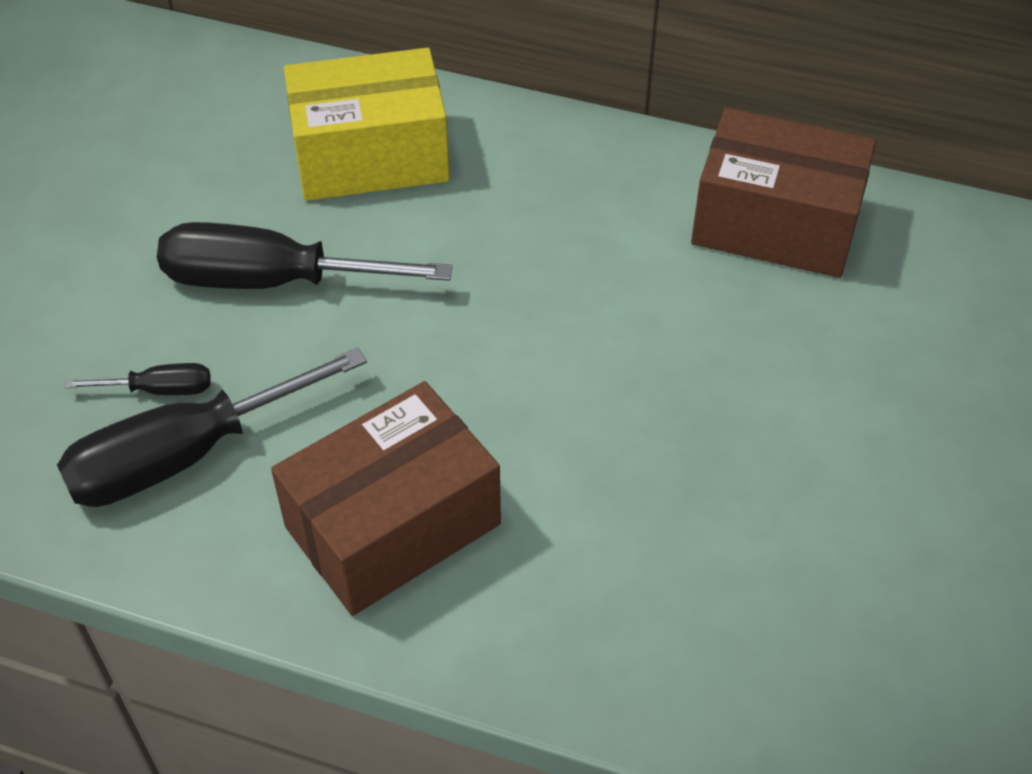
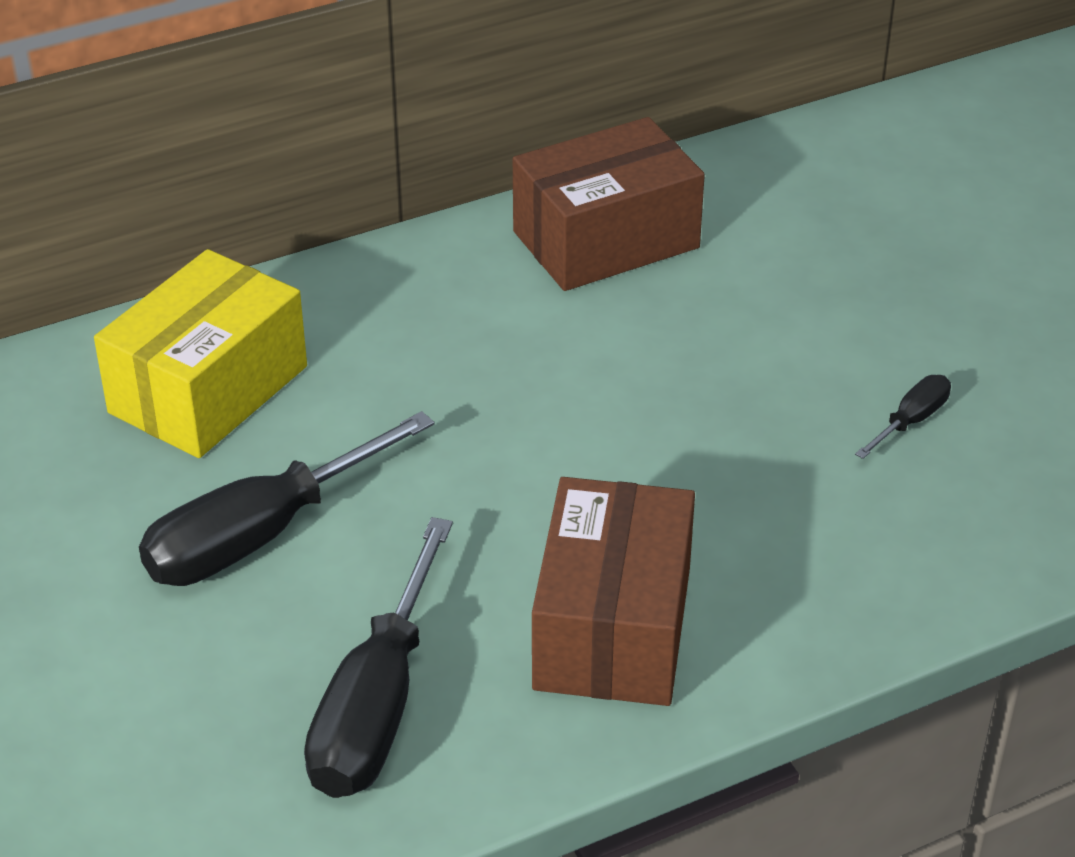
camera: 45 degrees left, 10 degrees down
black screwdriver [64,363,211,395] -> black screwdriver moved to [855,375,951,459]

